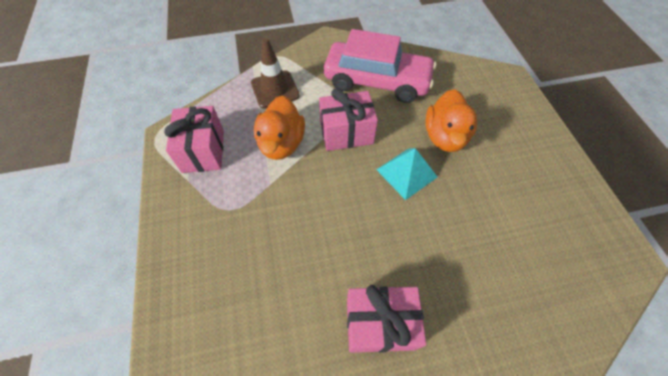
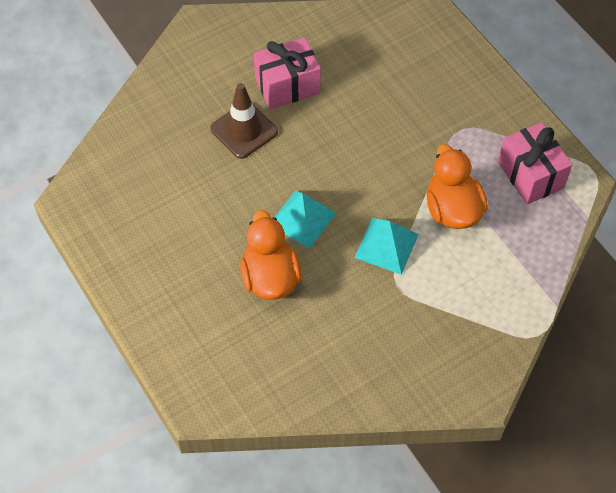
camera: 160 degrees right, 0 degrees up
brown traffic cone [251,38,300,109] -> brown traffic cone moved to [210,83,278,159]
pink gift [319,88,378,151] -> turquoise pyramid [354,218,419,275]
pink car [324,29,436,103] -> none

